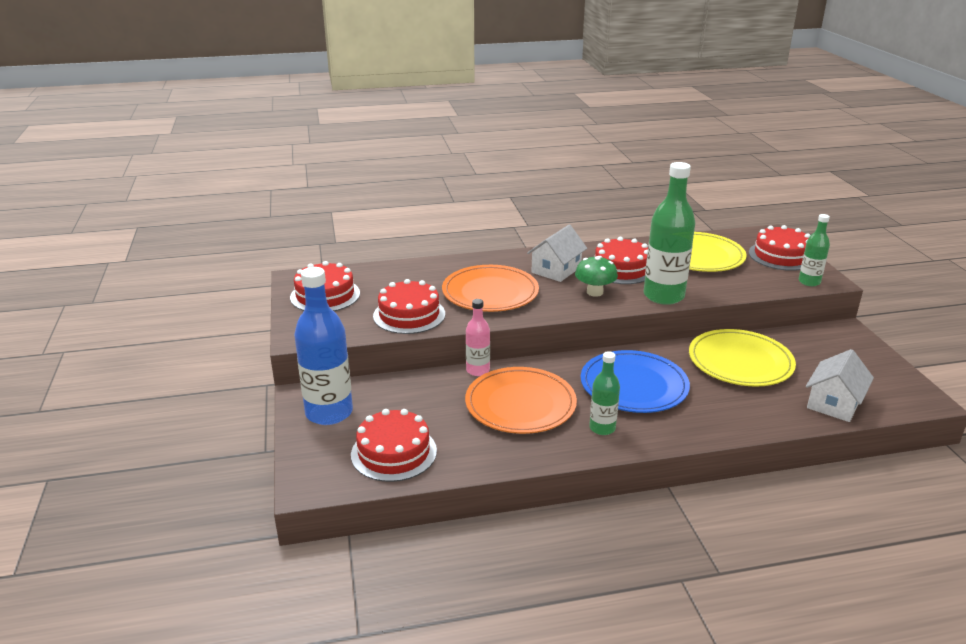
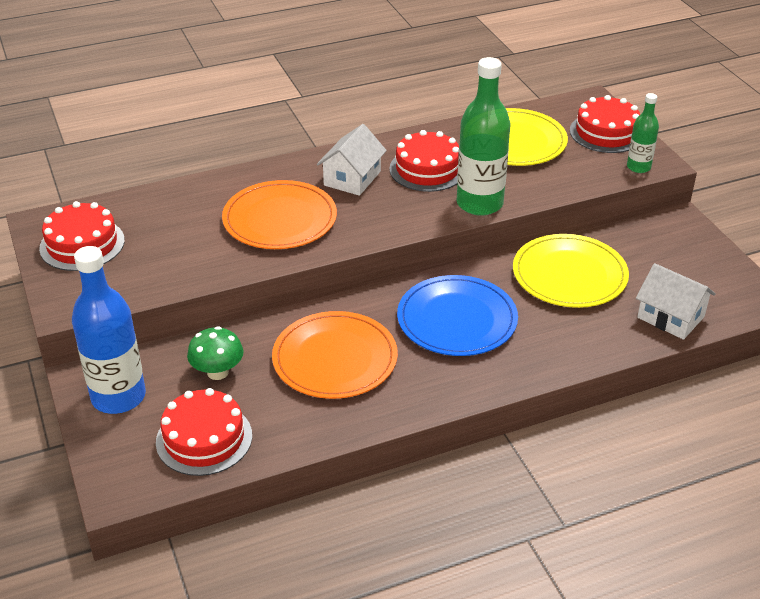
camera: 10 degrees left, 10 degrees up
red cake [373,279,445,334] -> none
pink bottle [466,299,490,376] -> none
green mushroom [575,256,618,297] -> green mushroom moved to [187,326,243,380]
green bottle [589,351,620,435] -> none
white house [806,349,874,422] -> white house turned 75 degrees counterclockwise [636,263,716,340]

